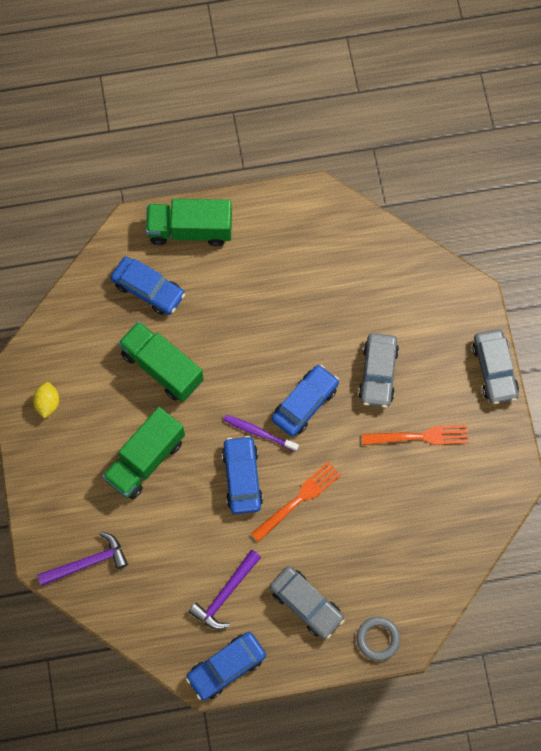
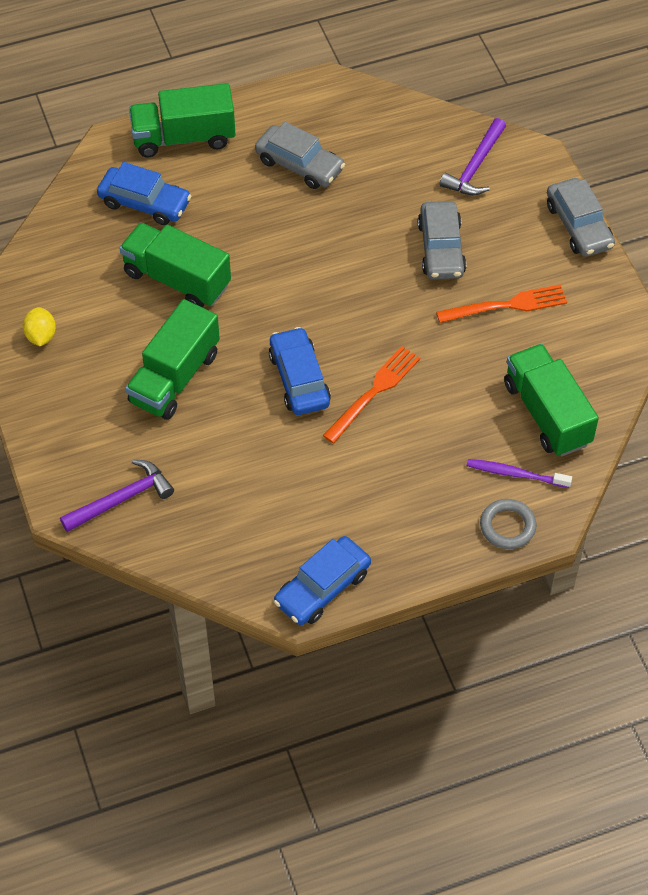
camera: 10 degrees left, 15 degrees down
purple hammer [189,550,261,630] -> purple hammer moved to [439,118,506,195]
purple toothbrush [223,415,299,452] -> purple toothbrush moved to [467,459,572,488]
grey car [269,566,344,639] -> grey car moved to [255,121,345,189]
blue car [272,365,339,436] -> none
none -> green truck [504,344,599,457]

